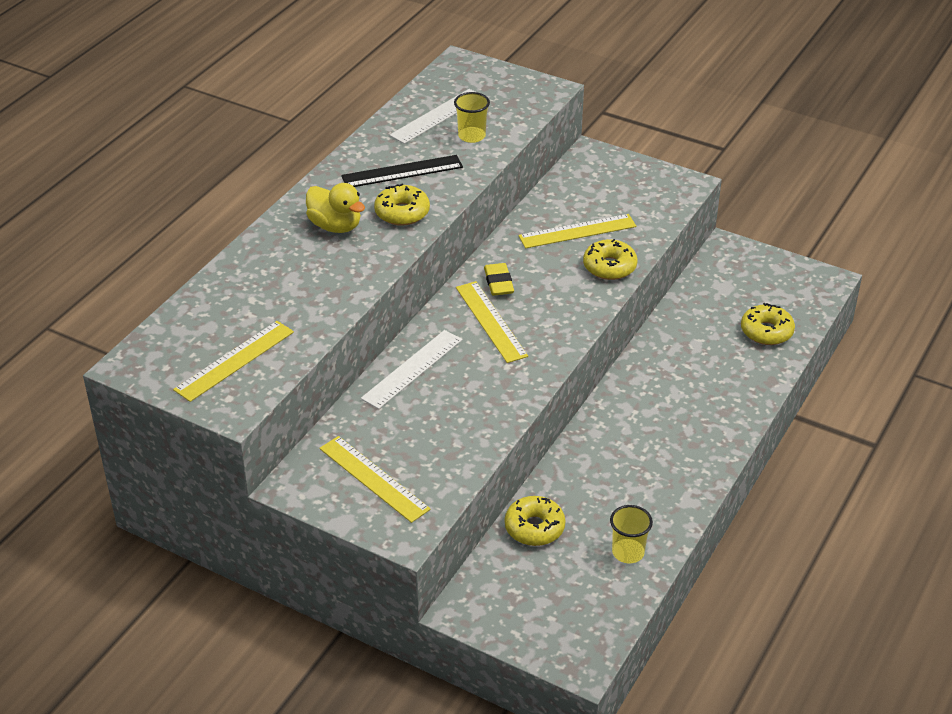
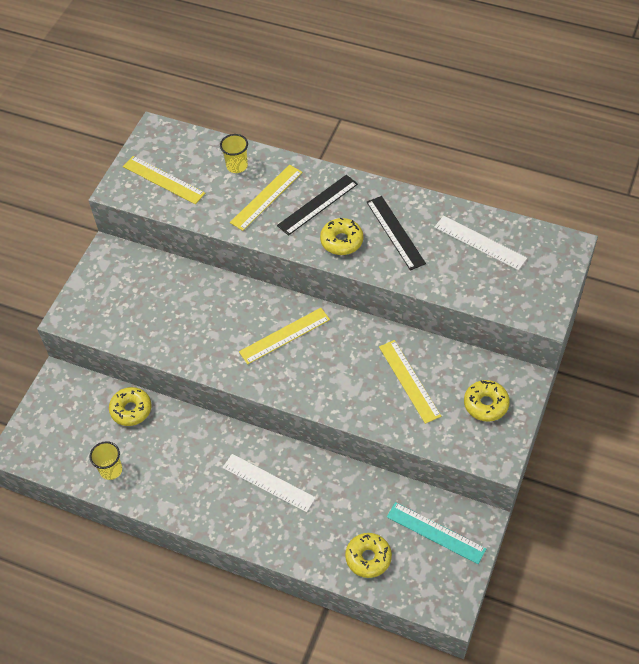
camera: 85 degrees right, 15 degrees up
yellow duck [306,183,365,233] -> black ruler [277,175,358,236]
yellow ruler [319,436,431,523] -> yellow ruler moved to [230,165,302,231]
white ruler [361,330,462,409] -> white ruler moved to [222,454,316,512]
yellow cup [454,92,490,143] -> yellow cup moved to [220,134,248,173]
yellow eraser [484,263,514,296] -> none
yellow donut [583,239,638,280] -> yellow donut moved to [464,380,510,422]
none -> turquoise ruler [387,502,486,564]

